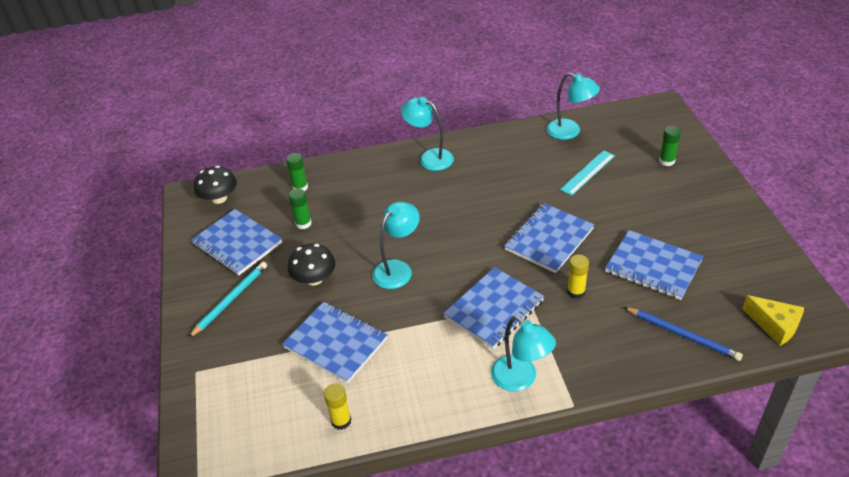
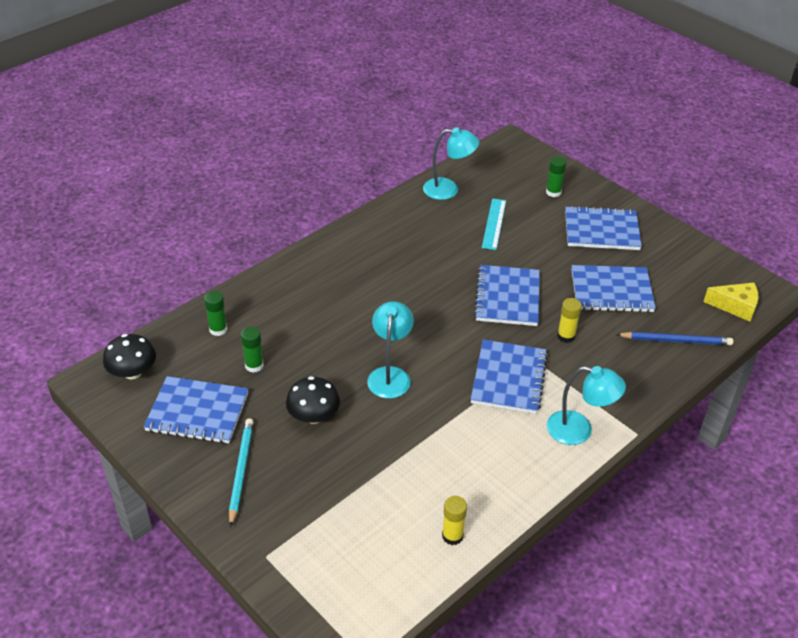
camera: 35 degrees left, 0 degrees up
blue notebook [282,302,387,383] -> blue notebook moved to [565,206,642,250]
turquoise lamp [401,97,454,171] -> none

